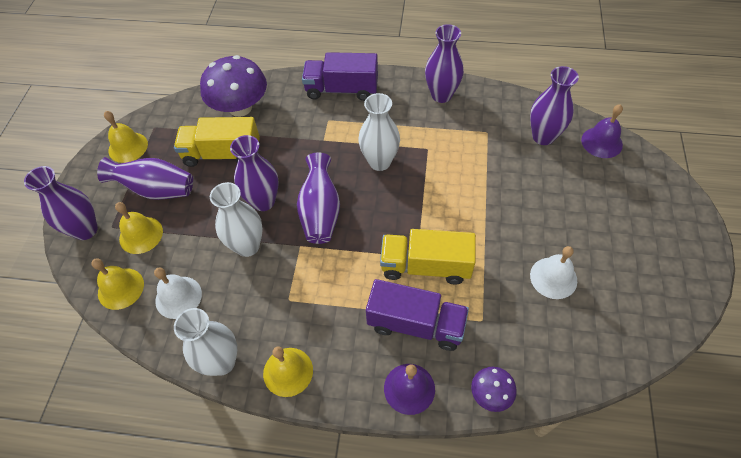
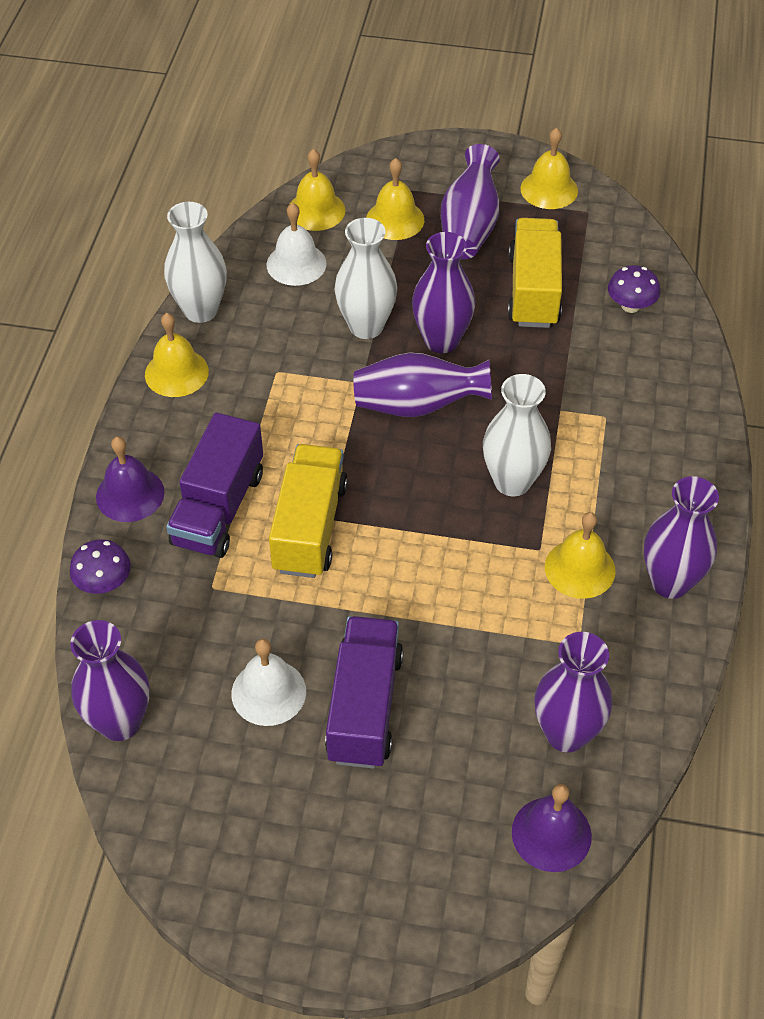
camera: 90 degrees right, 5 degrees down
purple vase [24,166,98,240] -> purple vase moved to [70,620,149,741]
purple mushroom [200,55,267,117] -> purple mushroom [608,265,660,313], size x0.50
purple truck [302,52,378,101] -> purple truck moved to [325,616,403,769]
none -> yellow bell [545,512,616,599]

